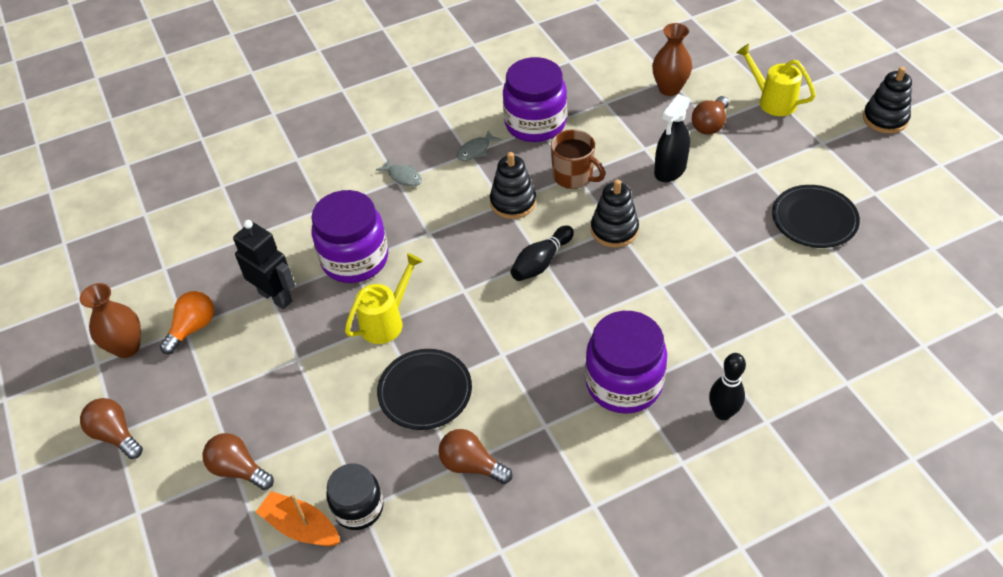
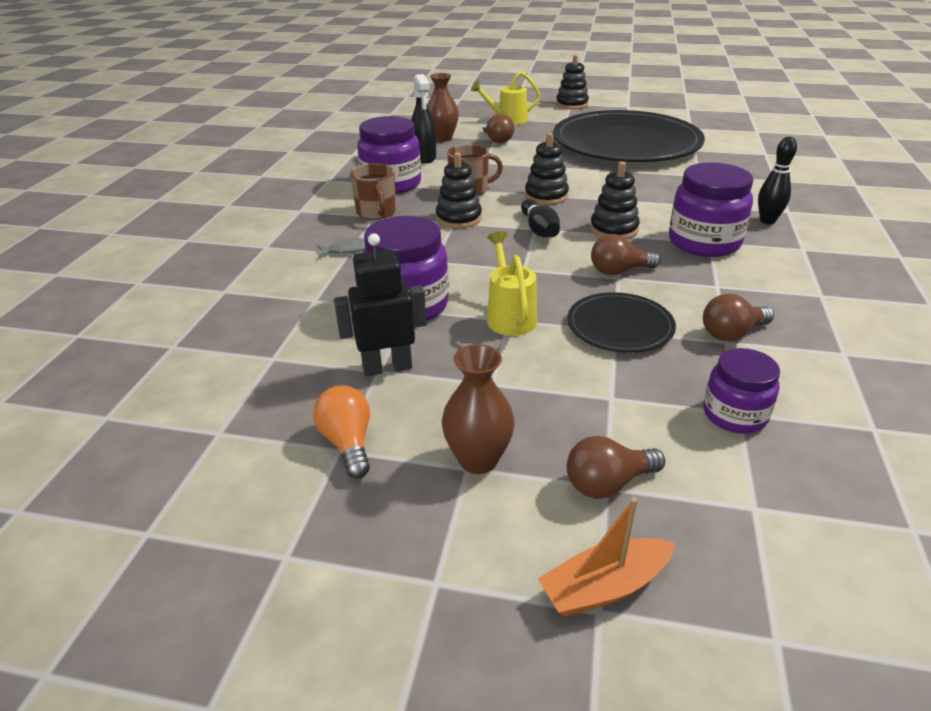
camera: 55 degrees left, 15 degrees down
brown vase [80,283,141,358] -> brown vase moved to [442,344,515,474]
brown light bulb [80,398,143,459] -> brown light bulb moved to [591,234,661,275]
orange boat [256,491,340,546] -> orange boat moved to [537,497,675,617]
black jar [326,464,384,530] -> purple jar [703,348,780,434]
grey fish [457,130,501,161] -> brown mug [350,163,396,220]
black spray bottle [654,94,690,182] -> black spray bottle moved to [411,74,436,163]
black plate [772,185,860,248] -> black plate [553,110,705,162], size x2.24
none -> black stacking toy [590,162,640,239]

